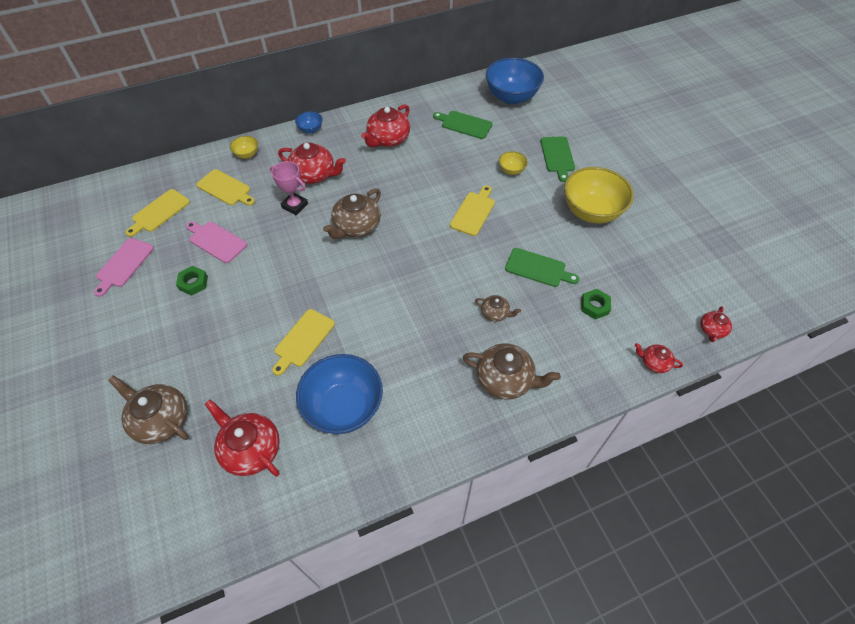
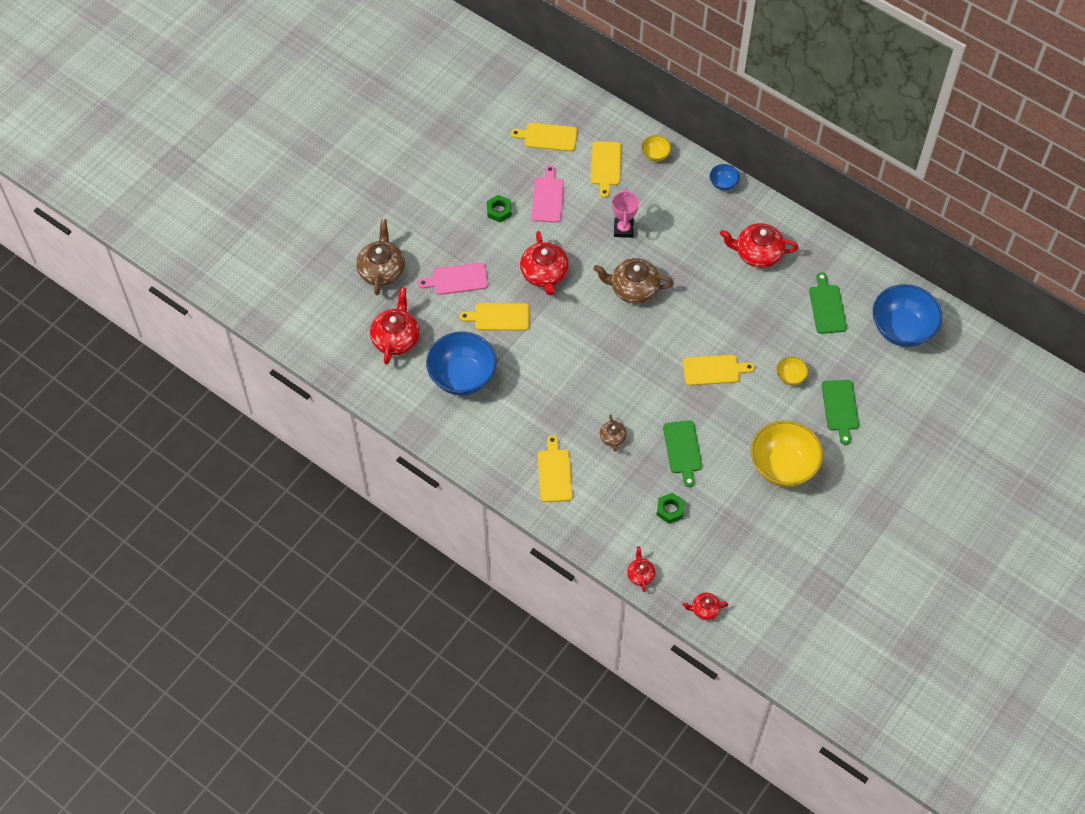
camera: 60 degrees right, 5 degrees up
pink cutting board [94,238,154,297] -> pink cutting board moved to [418,263,488,295]
red teapot [278,143,346,184] -> red teapot moved to [520,231,569,295]
brown teapot [463,343,561,399] -> yellow cutting board [538,435,572,502]
green cutting board [540,136,575,182] -> green cutting board turned 60 degrees counterclockwise [822,380,859,445]

